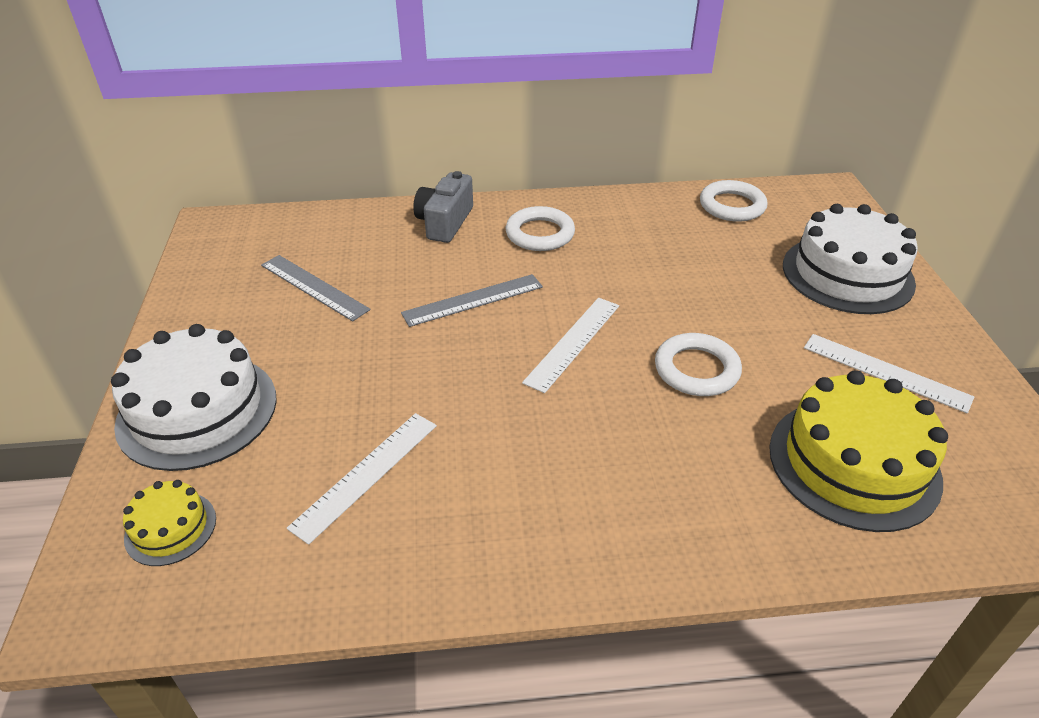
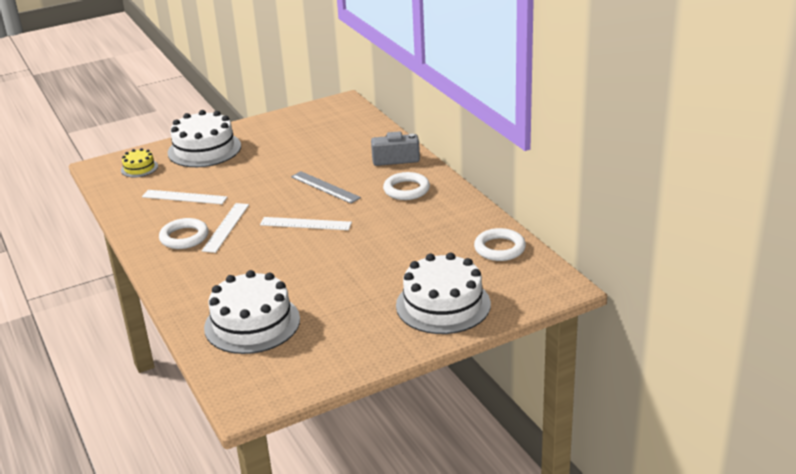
camera: 70 degrees right, 10 degrees down
grey ruler [261,255,371,322] -> none
white ring [655,333,742,396] -> white ring moved to [159,218,208,249]
yellow cake [769,370,948,532] -> white cake [204,270,300,354]
white ruler [804,334,974,413] -> white ruler moved to [202,203,249,253]

